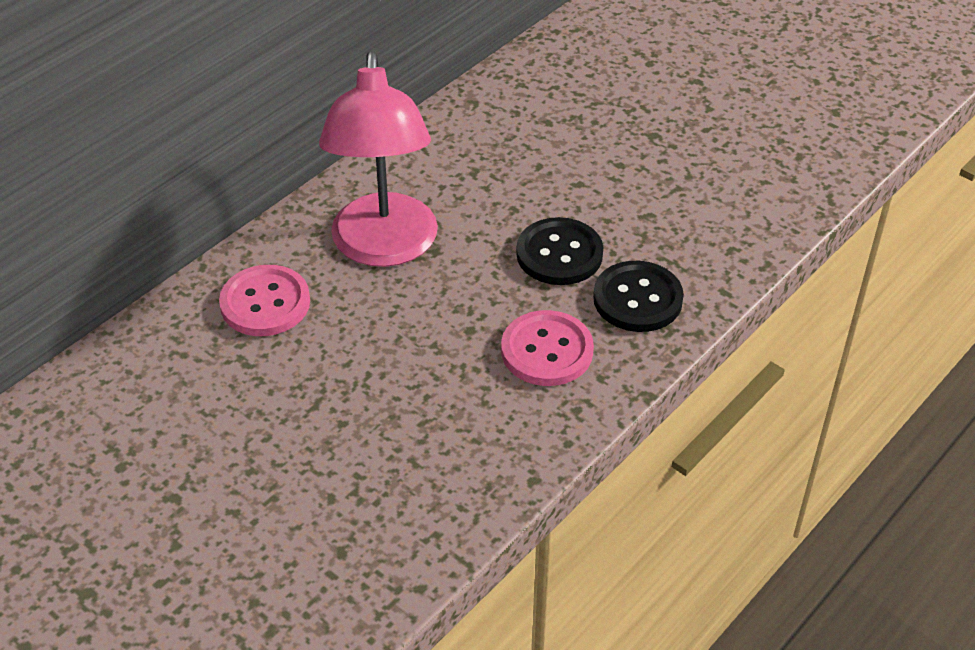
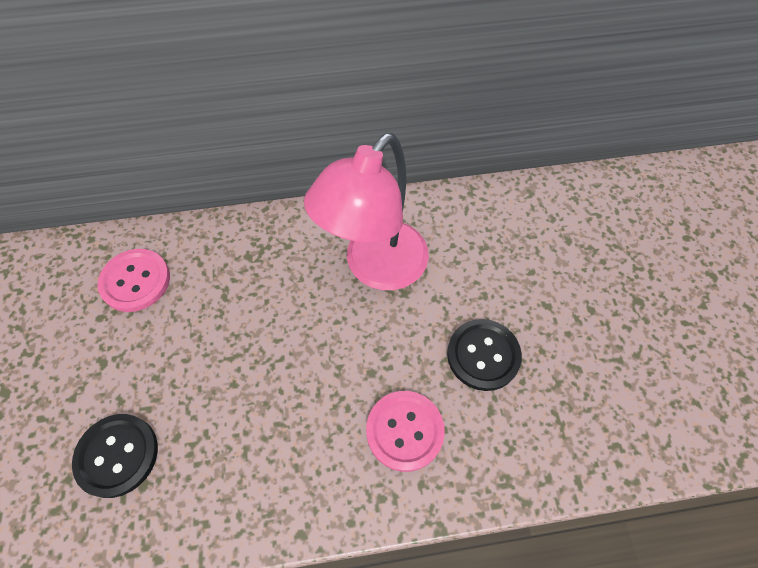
camera: 40 degrees right, 15 degrees up
pink button [219,265,310,336] -> pink button moved to [98,249,170,312]
black button [593,261,684,332] -> black button moved to [72,414,158,498]

